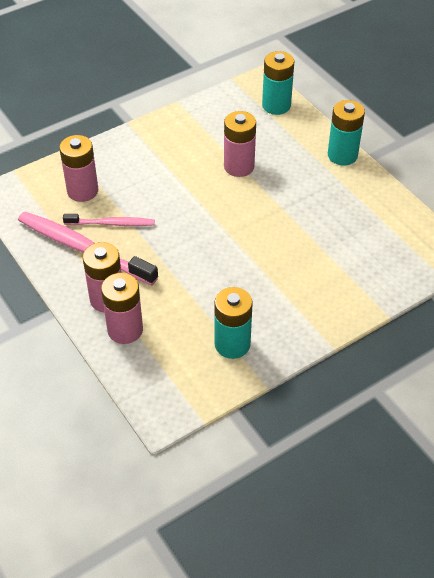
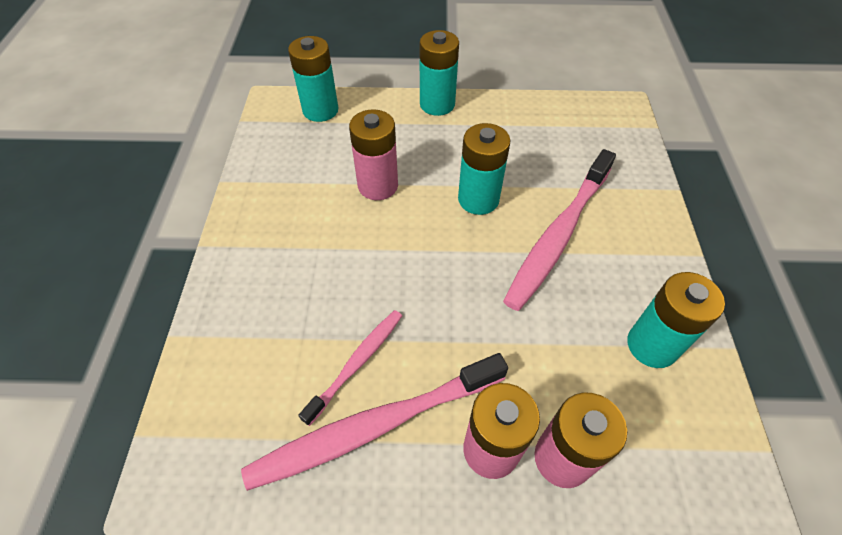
camera: 55 degrees left, 5 degrees up
pink battery [59,135,98,202] -> none
none -> turquoise battery [458,123,511,215]
none -> pink toothbrush [503,149,616,311]

